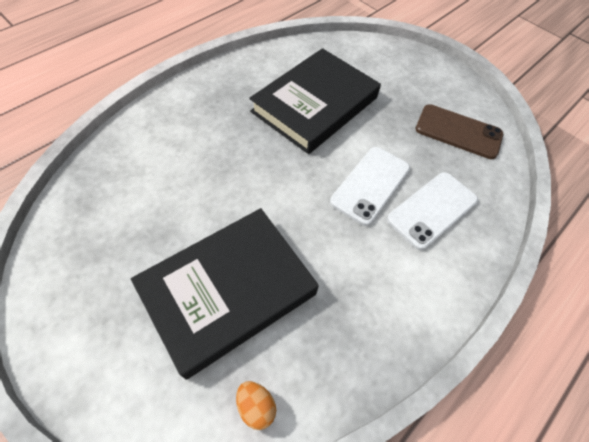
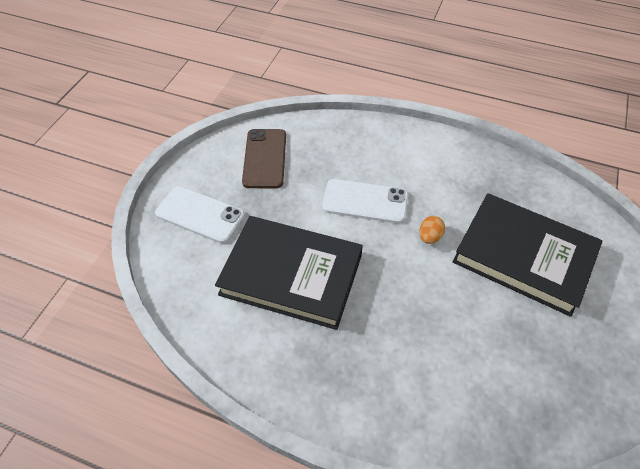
camera: 110 degrees left, 5 degrees down
orange egg [236,381,276,430] -> orange egg moved to [419,216,445,244]
white phone [387,172,478,250] -> white phone moved to [155,186,245,243]

